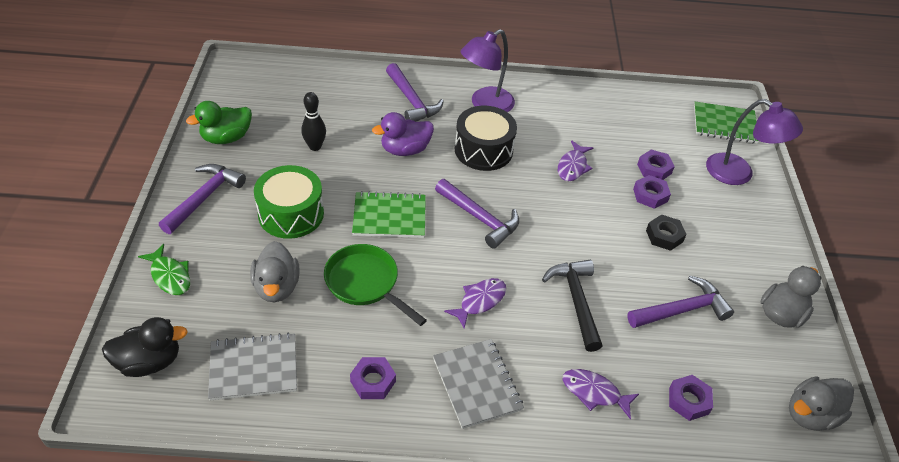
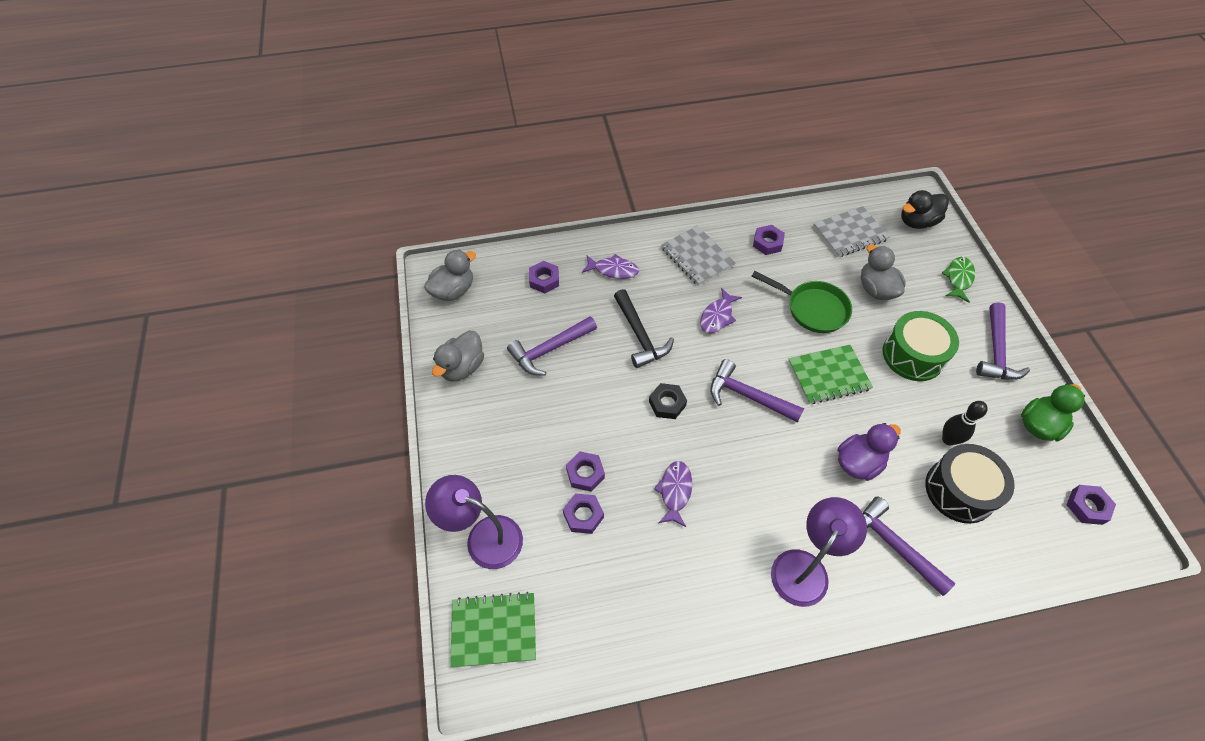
camera: 170 degrees right, 10 degrees up
green fish [138,244,190,295] -> green fish turned 75 degrees clockwise [942,257,975,303]
black drum [455,106,517,171] -> black drum moved to [925,444,1015,524]
black nut [646,214,687,251] -> black nut moved to [649,383,687,419]
none -> purple nut [1067,485,1116,525]

